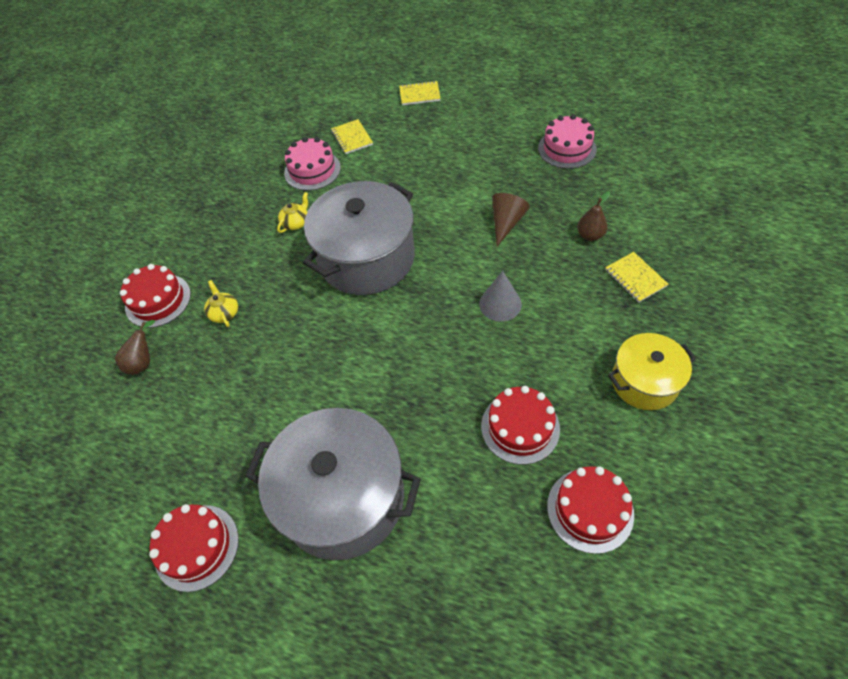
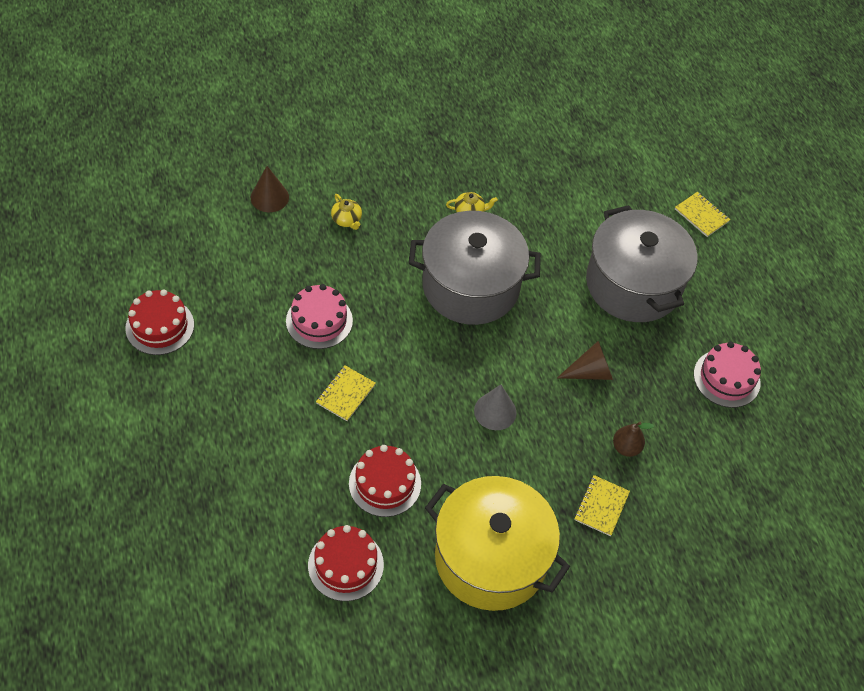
camera: 45 degrees right, 0 degrees up
brown pear [115,320,155,375] -> brown cone [251,166,289,212]
red cake [120,264,191,328] -> none
yellow teapot [204,280,238,327] -> yellow teapot turned 120 degrees clockwise [331,194,362,230]
grey pot [245,408,421,560] -> grey pot moved to [586,205,698,322]
pink cake [284,137,341,191] -> pink cake moved to [286,284,353,349]
yellow notebook [331,119,373,154] -> yellow notebook moved to [316,365,376,421]
yellow pot [608,333,696,410] -> yellow pot [425,476,570,611], size x1.75

